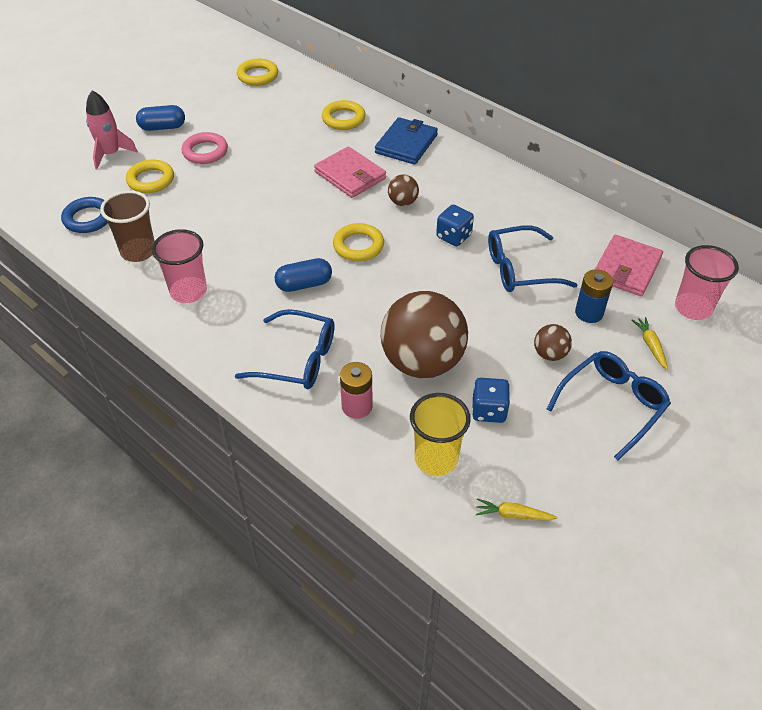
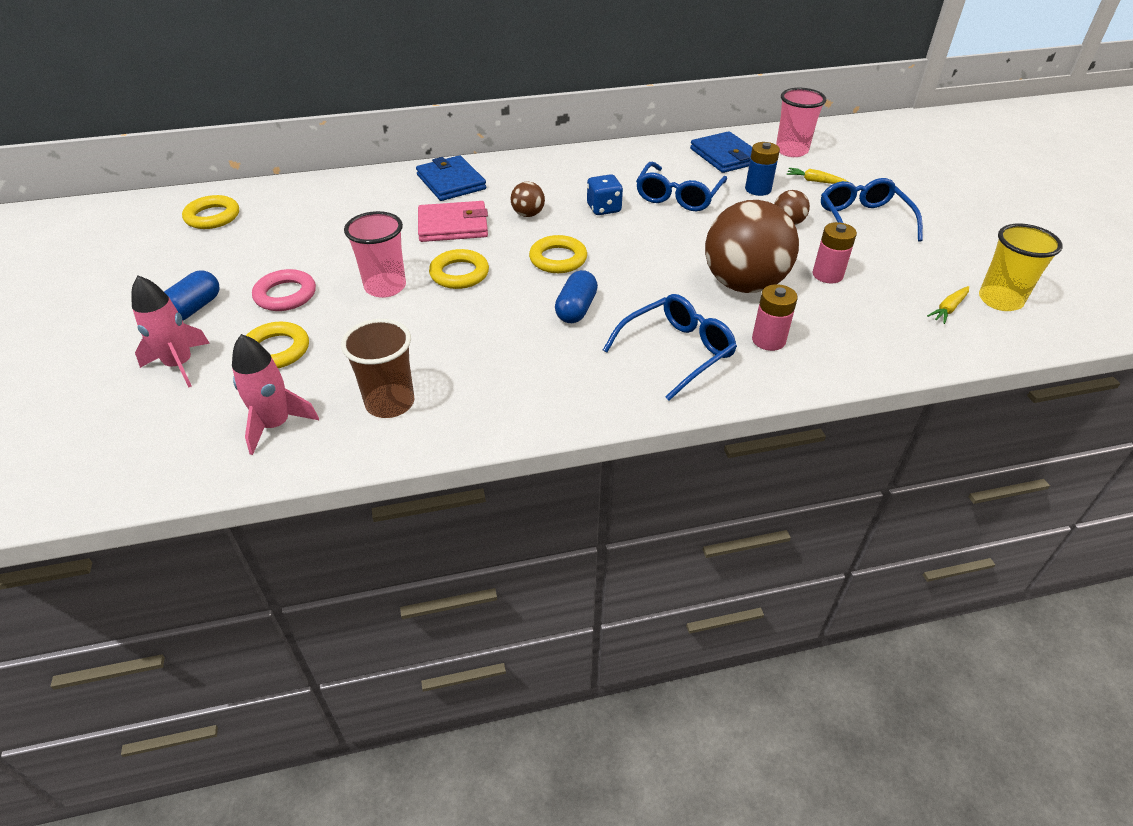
camera: 55 degrees left, 5 degrees down
blue ring [61,197,107,233] -> pink rocket [232,334,319,455]
pink cup [152,229,207,303] -> pink cup moved to [344,211,406,298]
yellow ring [322,100,366,130] -> yellow ring moved to [429,249,489,289]
yellow cup [410,393,471,476] -> yellow cup moved to [979,224,1062,311]
blue dice [472,378,510,423] -> pink battery [813,222,857,283]
pink wallet [595,235,663,296] -> blue wallet [690,131,752,173]

